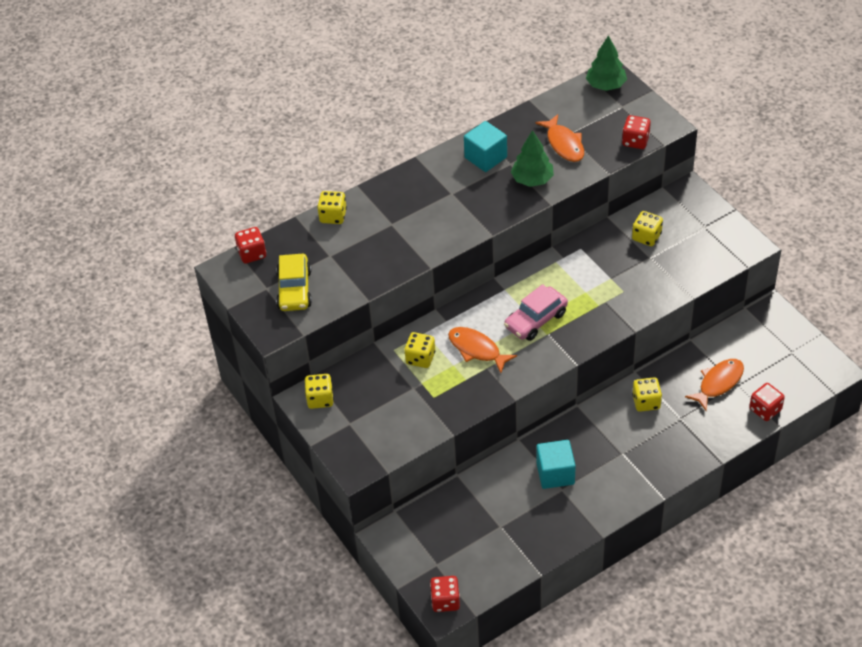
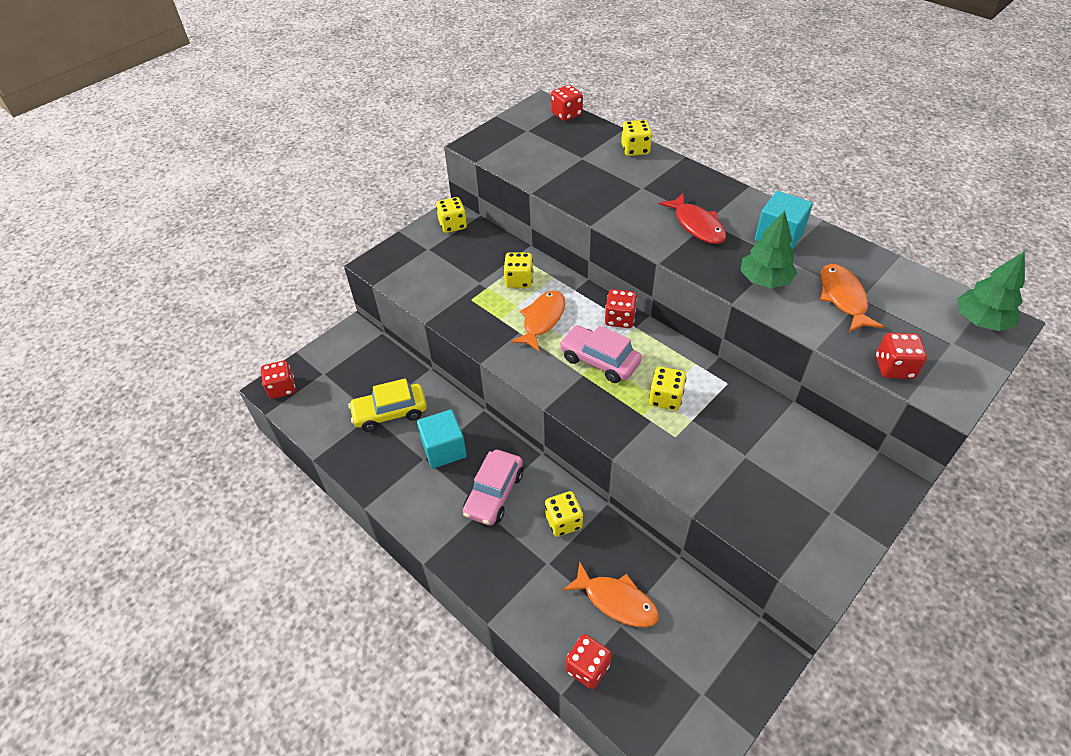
camera: 75 degrees right, 0 degrees up
yellow car [276,254,312,311] -> yellow car moved to [348,378,427,432]
orange fish [535,114,584,162] -> orange fish turned 120 degrees clockwise [820,264,884,332]
yellow dice [632,211,663,246] -> yellow dice moved to [649,367,686,410]
none -> pink car [463,450,523,526]
none -> red dice [605,289,637,328]
none -> red fish [659,193,727,244]

